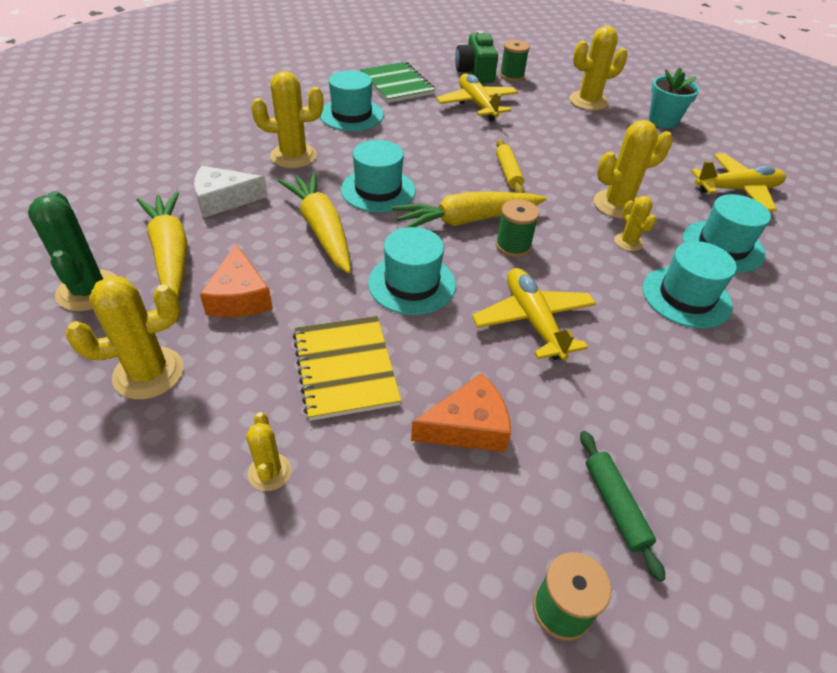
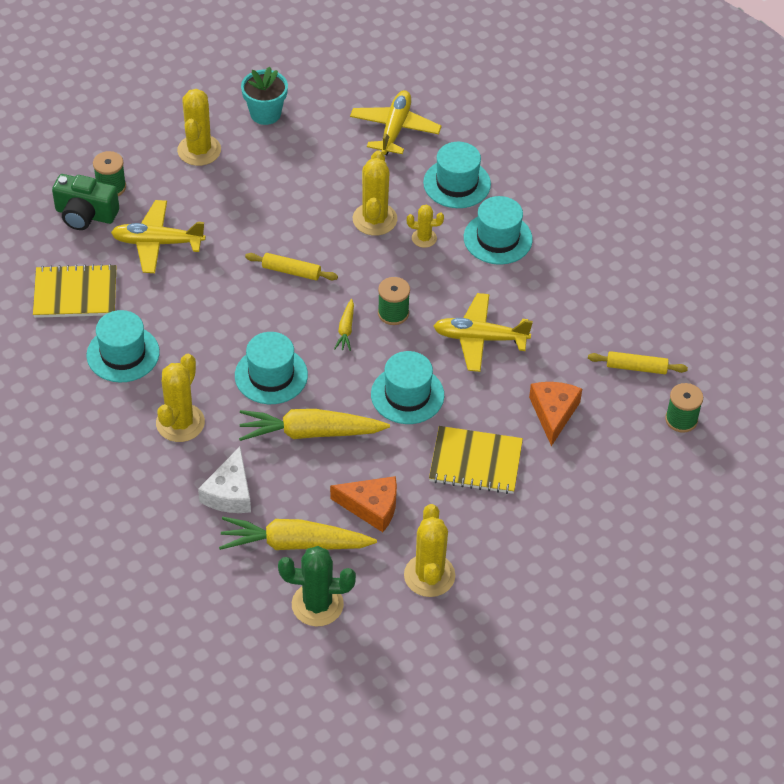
camera: 65 degrees left, 5 degrees up
yellow cactus [246,412,291,491] -> none
green notebook [360,62,436,103] -> yellow notebook [33,264,116,318]
yellow carrot [392,192,547,228] -> yellow carrot [334,299,354,351], size x0.46
green rolling pin [580,431,665,582] -> yellow rolling pin [588,351,688,374]

